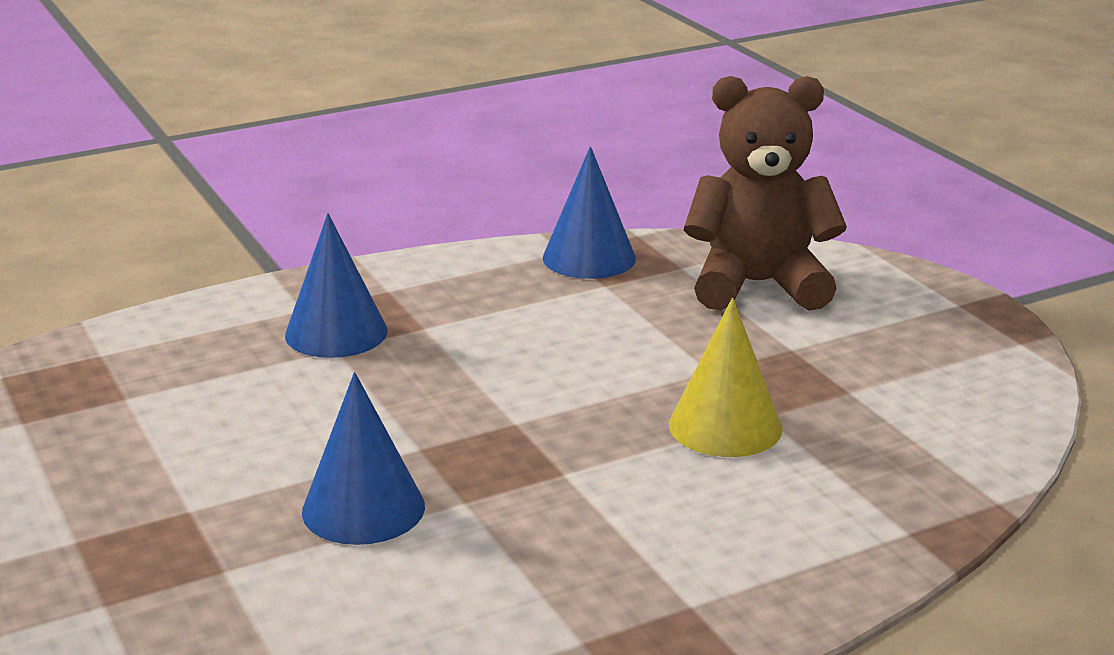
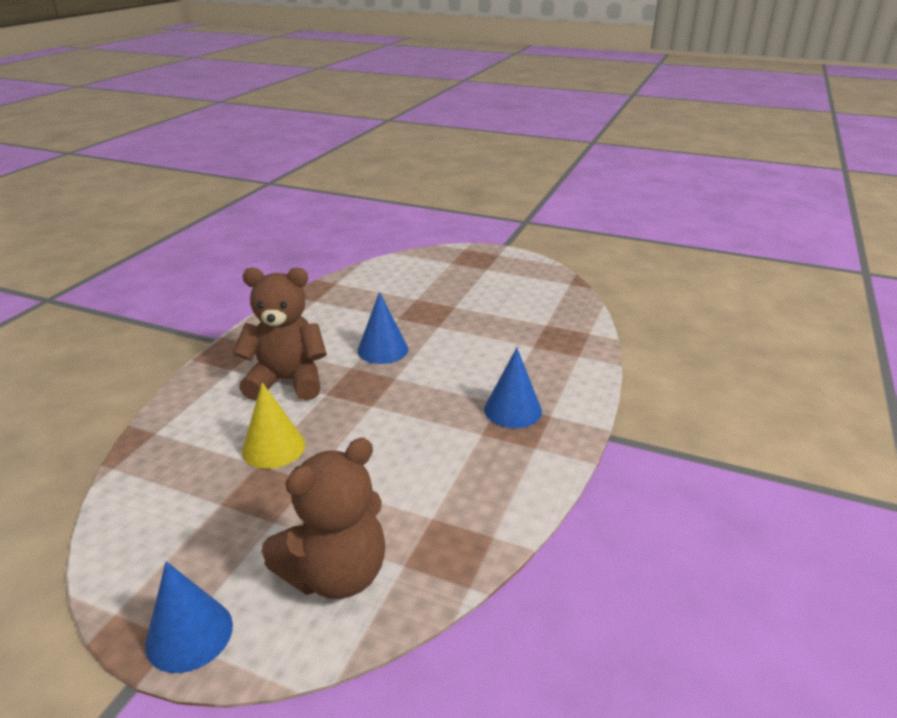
camera: 140 degrees right, 5 degrees up
blue cone [543,146,636,279] -> blue cone moved to [145,561,233,673]
none -> brown teddy bear [233,267,327,400]

